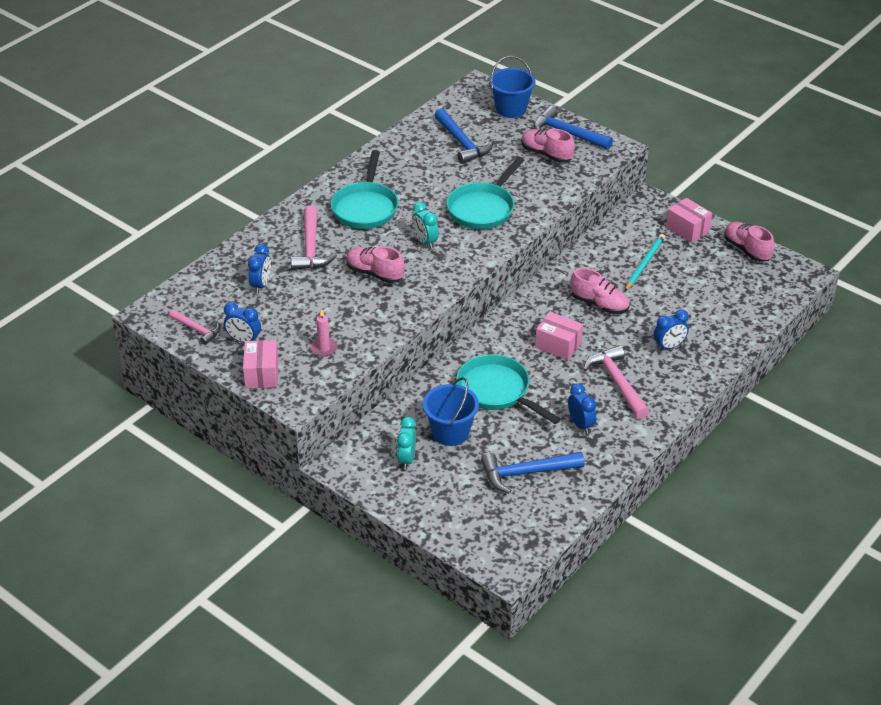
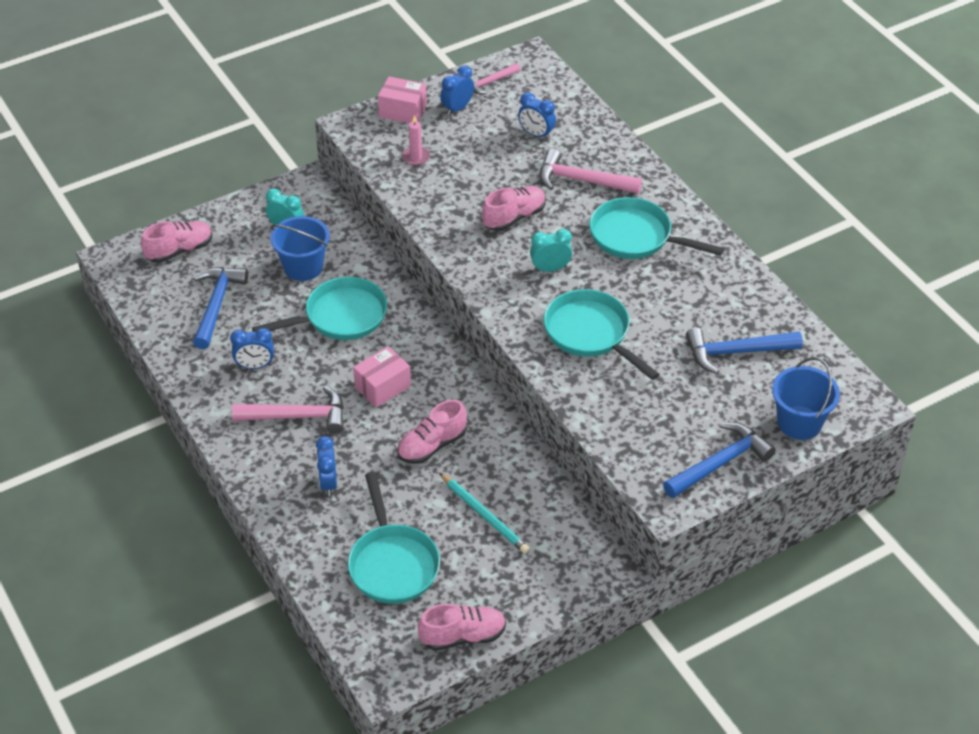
camera: 110 degrees right, 5 degrees up
pink shoe [522,129,575,162] -> pink shoe moved to [141,221,212,263]
pink box [666,198,712,243] -> none
none -> turquoise pan [348,472,440,604]

